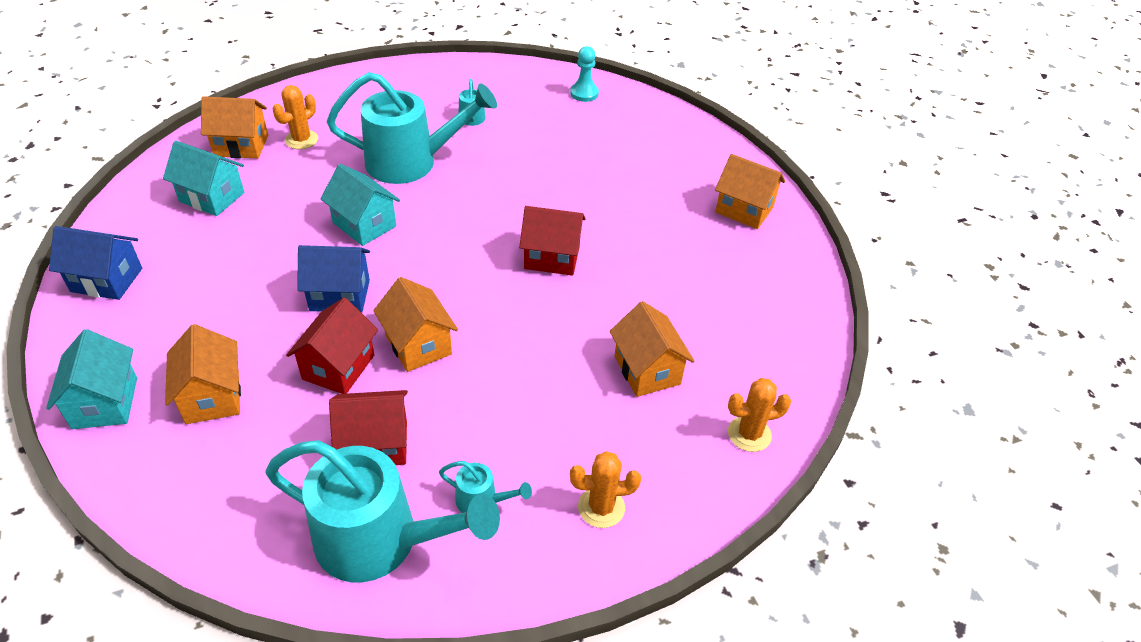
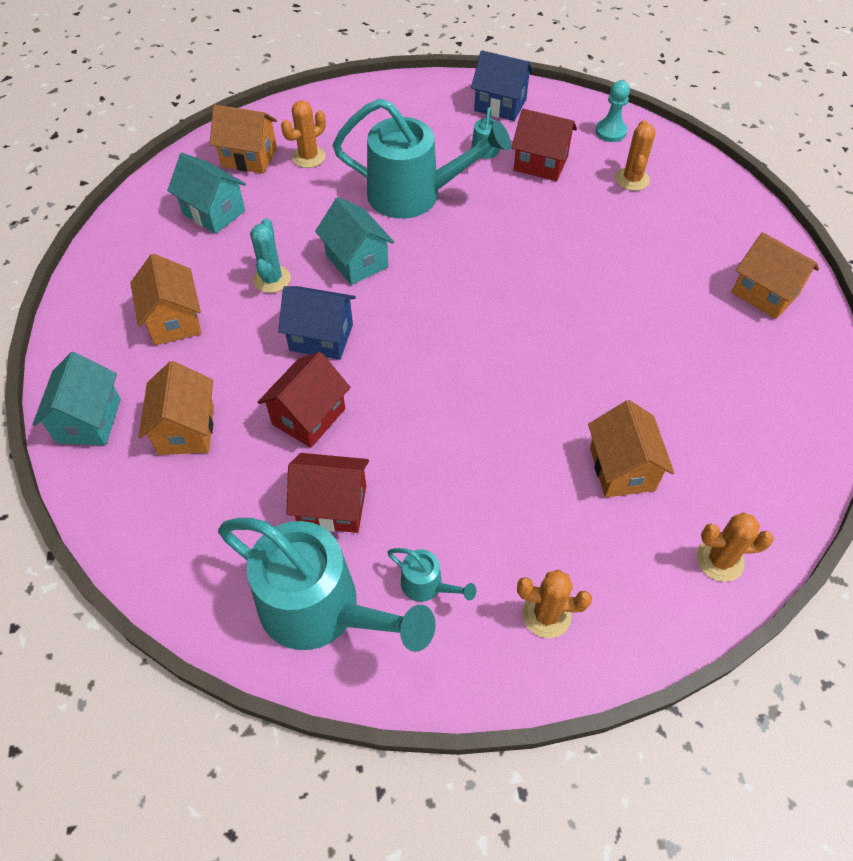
camera: 15 degrees right, 10 degrees up
blue house [49,226,142,300] -> blue house moved to [471,50,534,121]
orange house [373,277,458,372] -> orange house moved to [130,254,201,345]
red house [519,206,586,276] -> red house moved to [511,109,577,181]
none -> turquoise cactus [250,218,291,293]
none -> orange cactus [615,120,655,191]

